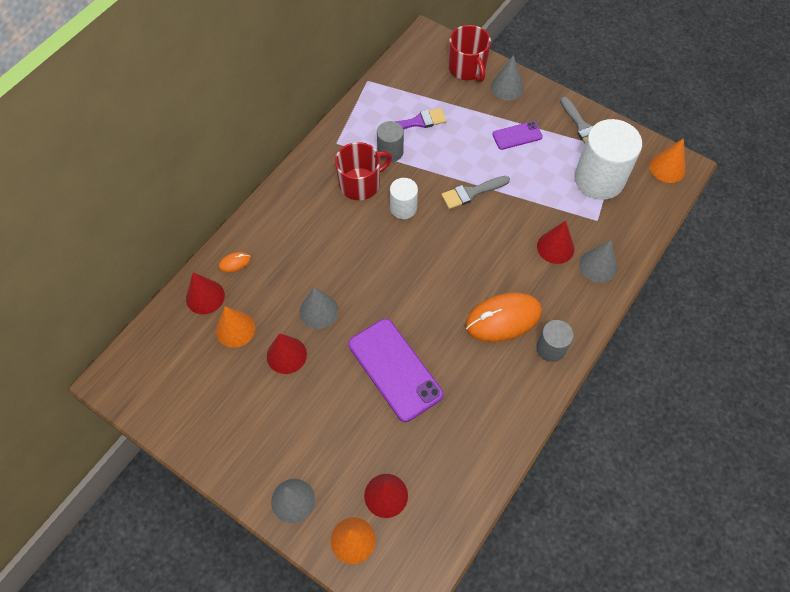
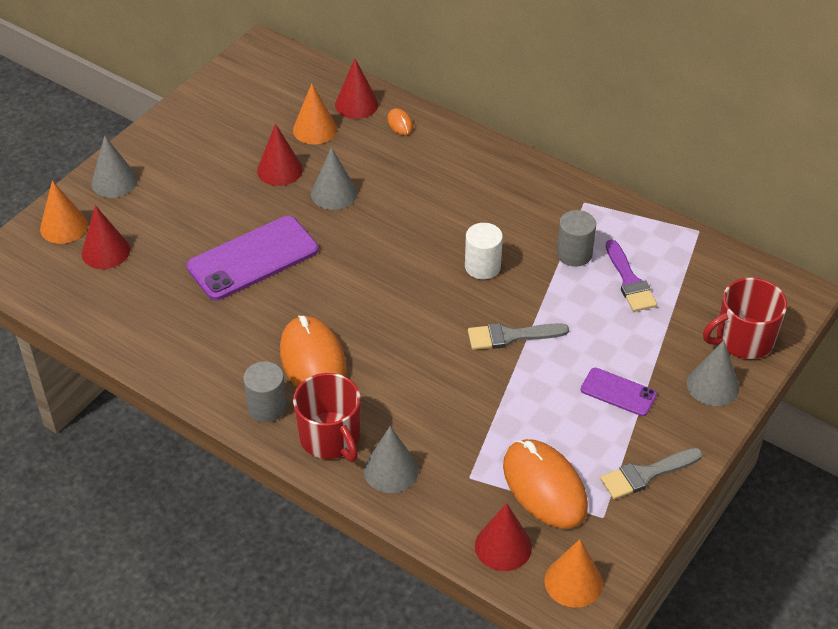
camera: 90 degrees right, 15 degrees down
red mug [335,142,392,200] -> red mug moved to [293,373,361,462]
grey brush [441,176,510,209] -> grey brush turned 75 degrees counterclockwise [468,323,569,350]
purple phone [492,121,543,150] -> purple phone turned 45 degrees counterclockwise [581,368,657,416]
red cone [537,221,574,264] -> red cone moved to [475,503,532,571]
white cylinder [574,119,642,200] -> orange mouse [503,439,588,529]

